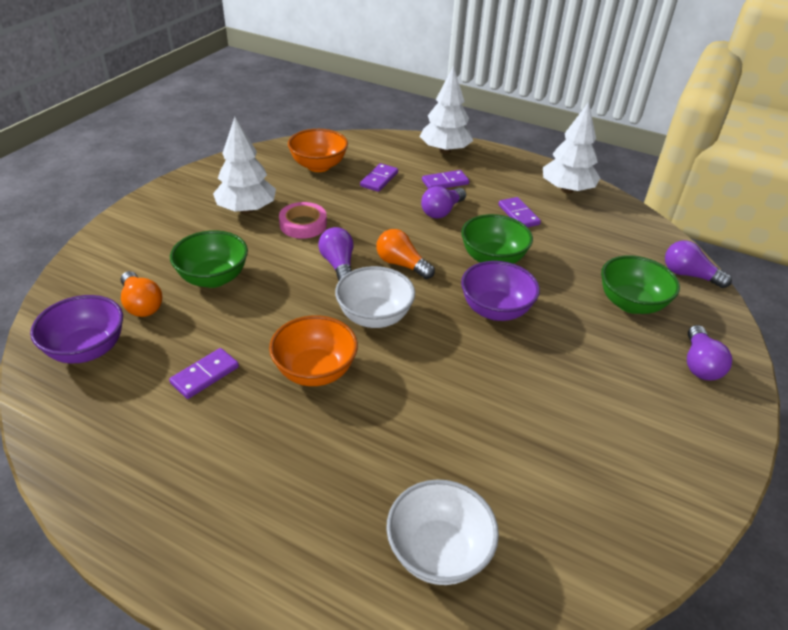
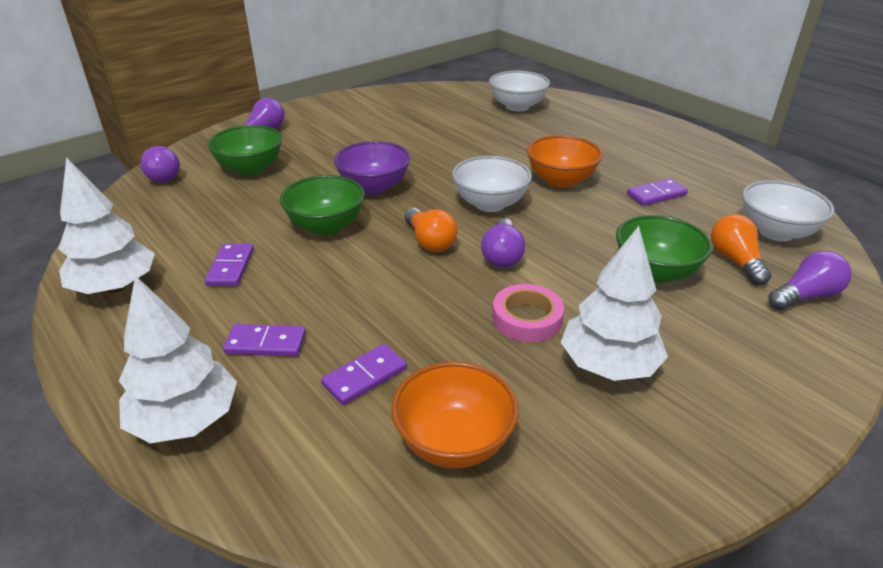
camera: 155 degrees left, 5 degrees down
purple bowl [30,295,123,363] -> white bowl [742,180,835,242]
purple light bulb [421,186,466,219] -> purple light bulb moved to [768,251,852,310]

